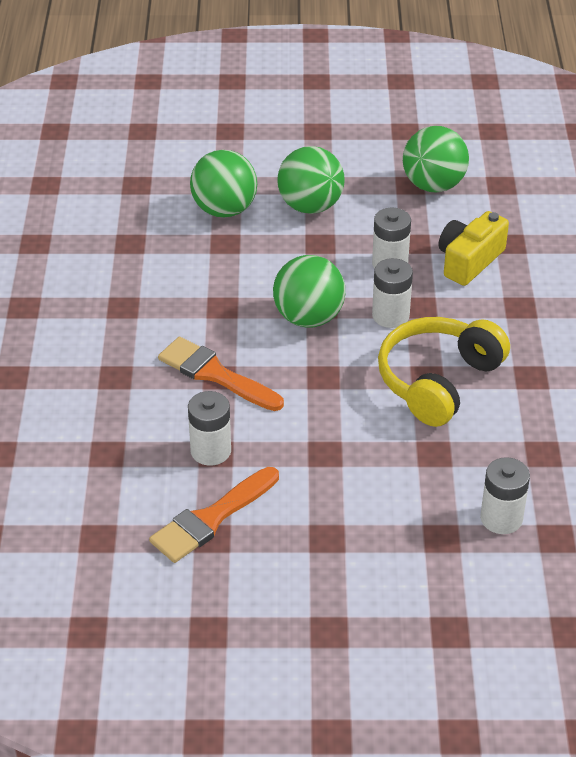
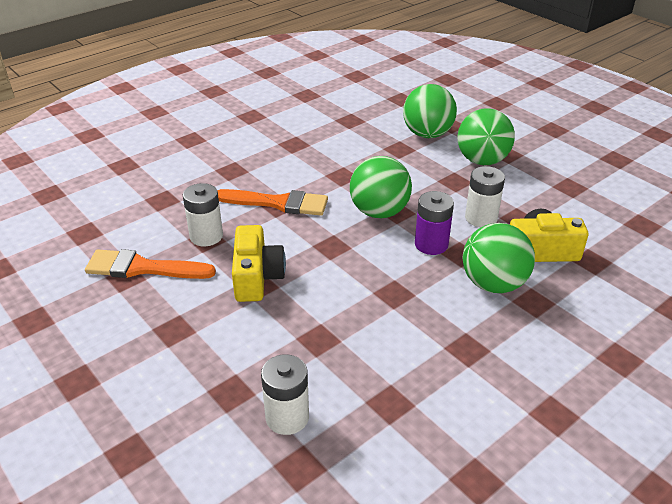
camera: 50 degrees right, 5 degrees down
orange brush [158,337,284,411] -> orange brush turned 105 degrees clockwise [217,189,328,216]
white battery [372,258,413,328] -> purple battery [415,191,454,255]
yellow headphones [378,317,510,427] -> none
green ball [403,126,469,192] -> green ball moved to [463,223,535,293]
none -> yellow camera [232,225,286,302]

